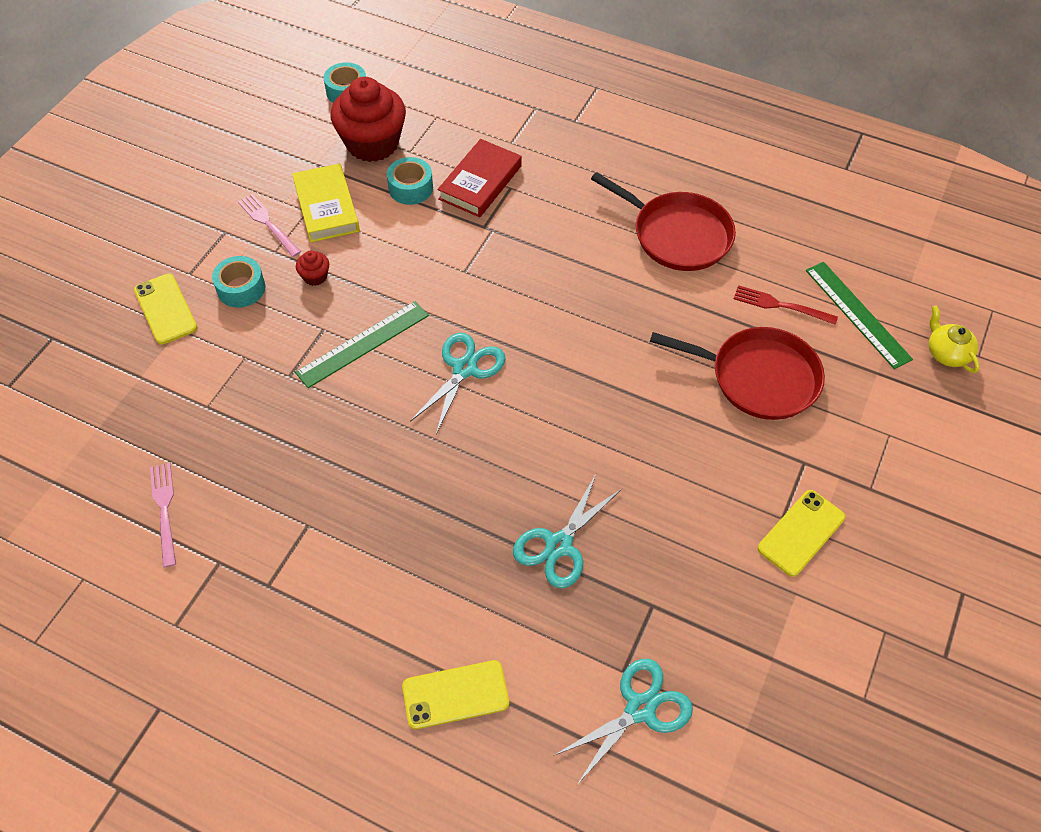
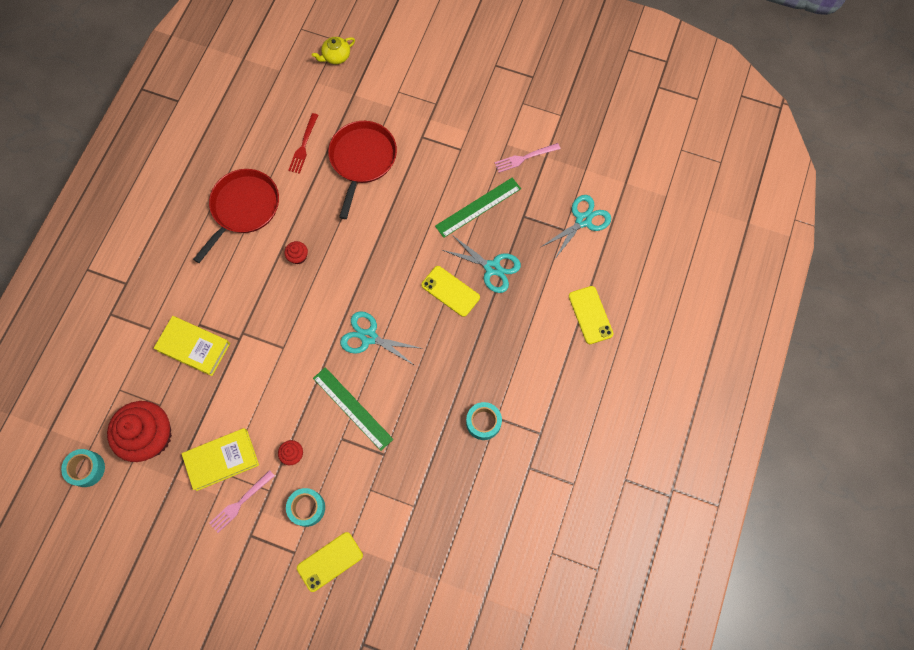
camera: 95 degrees left, 15 degrees up
pink fork [150,463,176,568] -> pink fork moved to [494,143,560,173]
turquoise tape [387,157,433,205] -> turquoise tape moved to [466,402,502,440]
red book [438,139,522,217] -> yellow book [154,316,230,376]
turquoise scissors [555,659,693,785] -> turquoise scissors turned 90 degrees clockwise [541,195,611,260]
yellow phone [758,490,845,577] -> yellow phone moved to [421,266,480,317]
green ruler [806,262,913,369] -> green ruler moved to [435,178,521,238]
none -> red cupcake [284,241,308,264]

